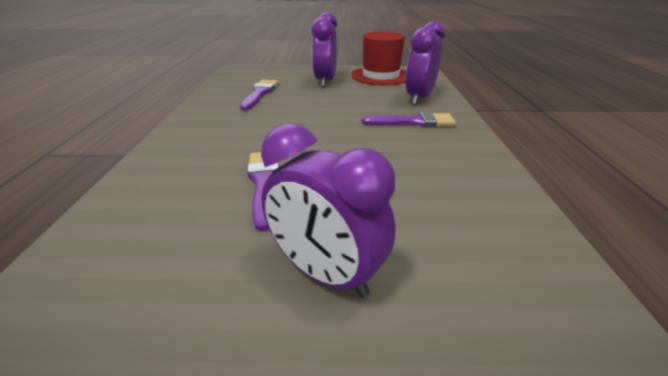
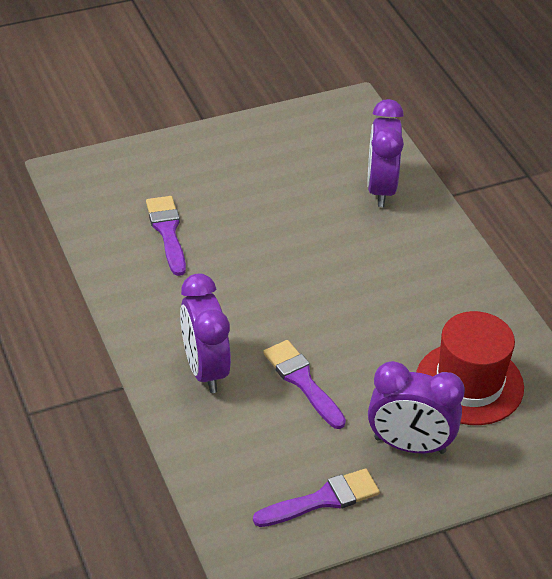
camera: 25 degrees left, 10 degrees up
purple clock [312,12,337,87] -> purple clock moved to [180,273,231,393]
red hat [351,32,406,85] -> red hat moved to [416,311,524,425]
purple brush [361,112,456,127] -> purple brush moved to [253,468,380,527]

